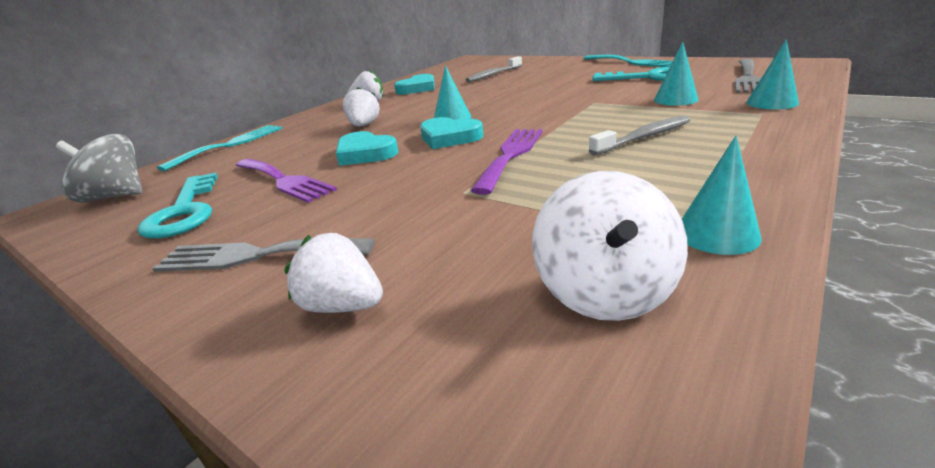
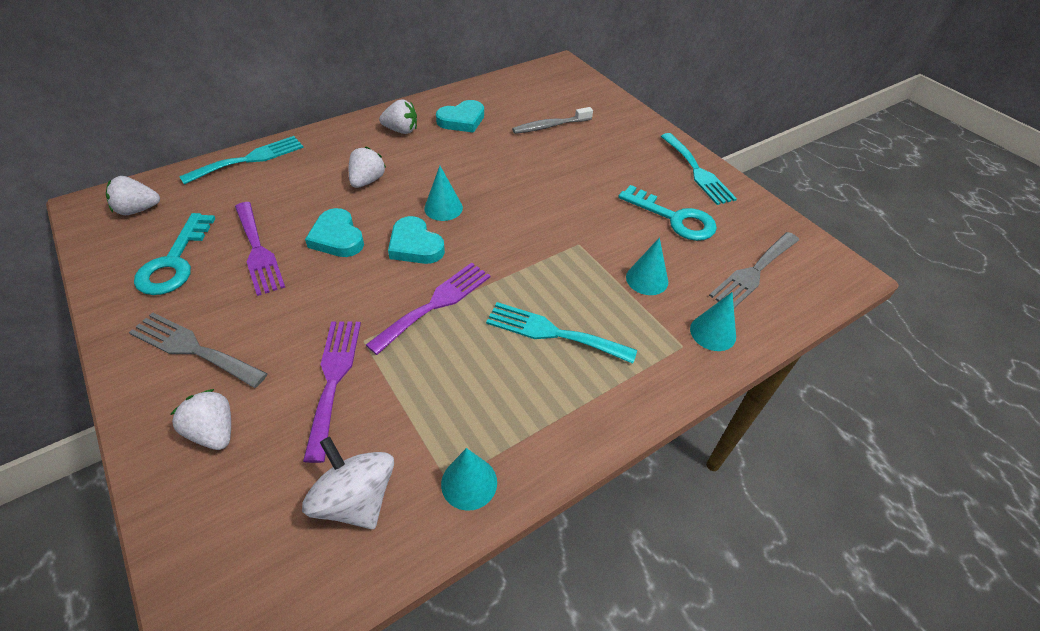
camera: 15 degrees right, 20 degrees up
grey spinning top [56,134,143,202] -> white strawberry [106,176,160,215]
white spinning top [532,171,688,321] -> white spinning top turned 120 degrees clockwise [302,437,394,529]
grey toothbrush [589,116,690,156] -> turquoise fork [486,302,637,364]
none -> purple fork [303,321,361,463]

